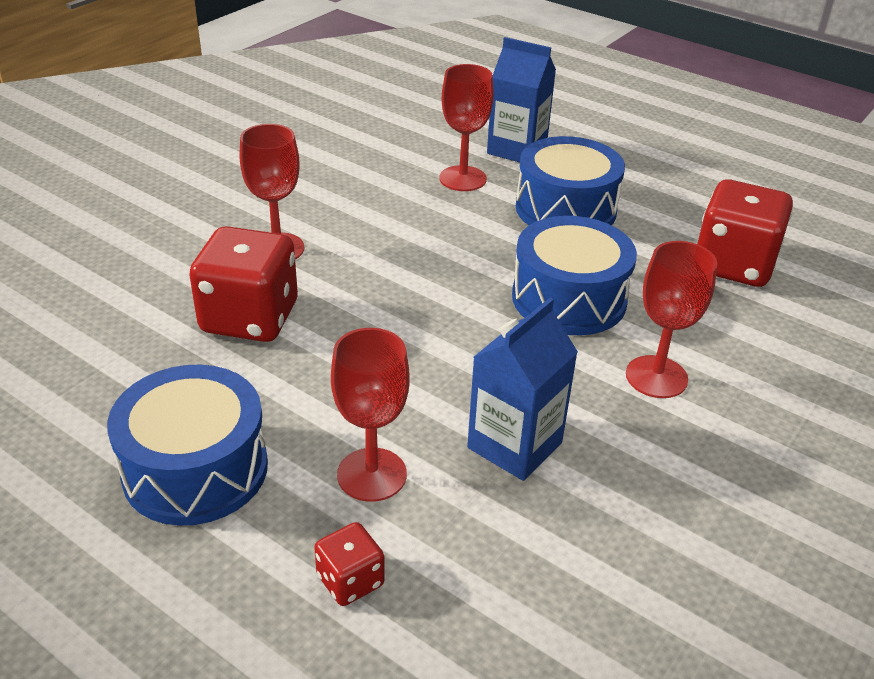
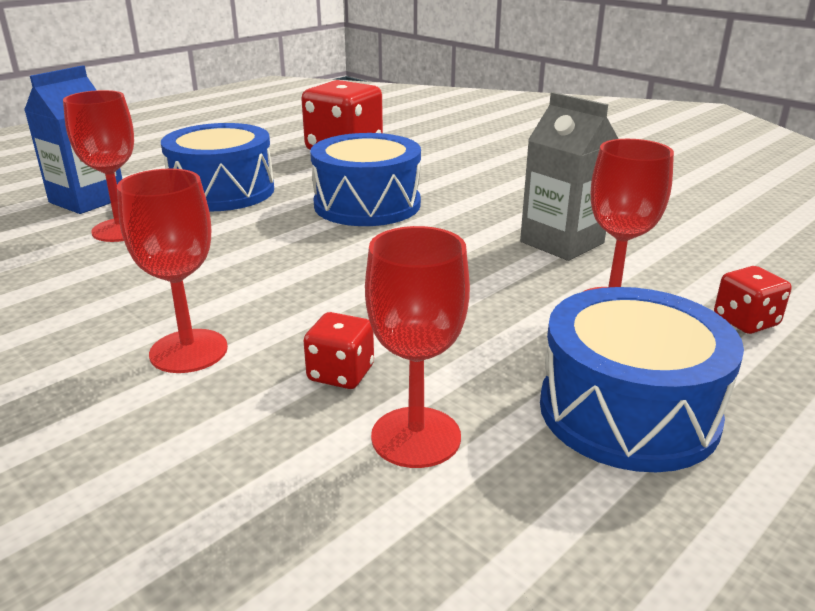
camera: 80 degrees left, 10 degrees down
red dice [189,226,298,342] -> red dice [304,312,374,389], size x0.49
blue carton [467,298,578,481] -> grey carton [520,92,619,261]
red goblet [626,241,717,398] -> red goblet moved to [365,226,470,468]

